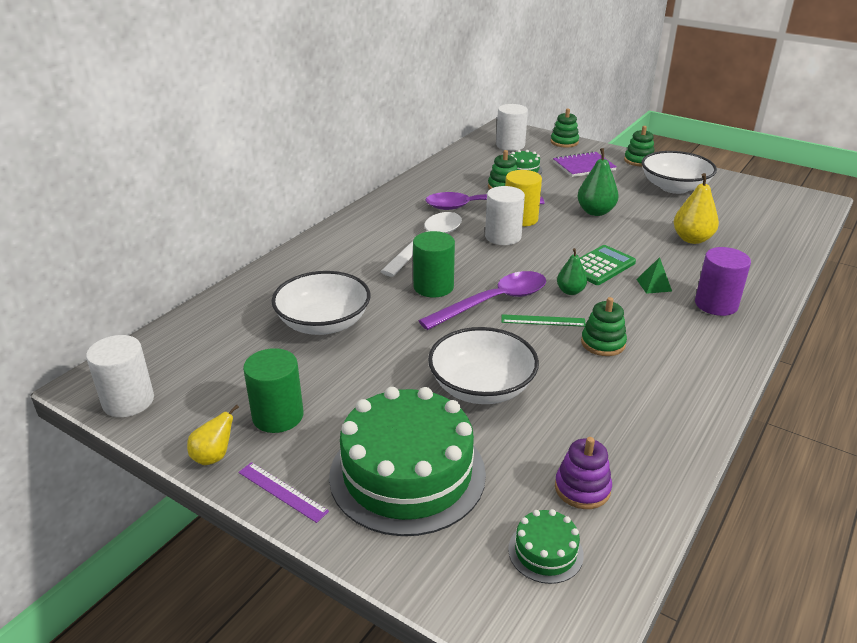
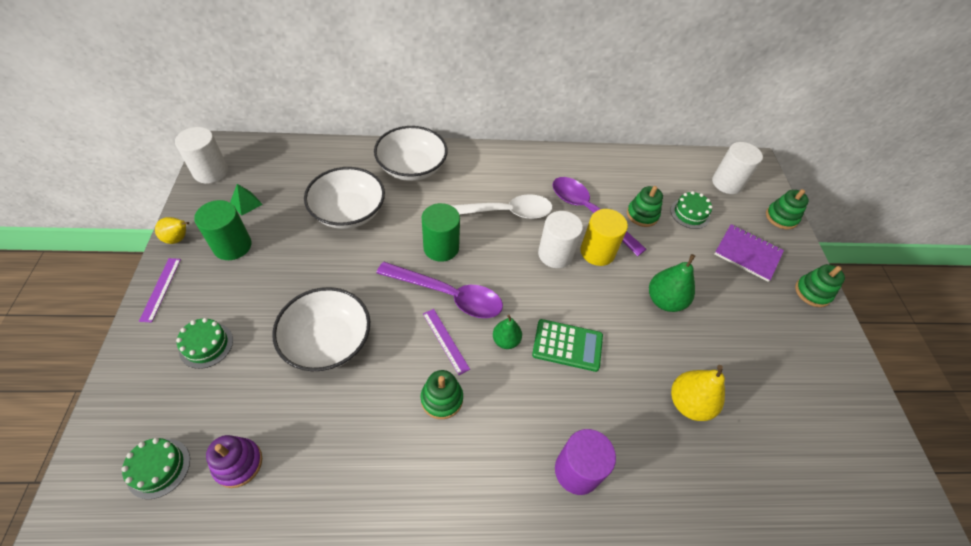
camera: 50 degrees right, 20 degrees up
green cake [329,387,486,536] -> green cake [176,318,233,369], size x0.43
green ruler [502,314,586,327] -> purple ruler [423,309,470,375]
green pyramid [636,257,672,294] -> green pyramid moved to [230,184,263,216]
white bowl [642,151,717,194] -> white bowl moved to [374,126,448,181]

